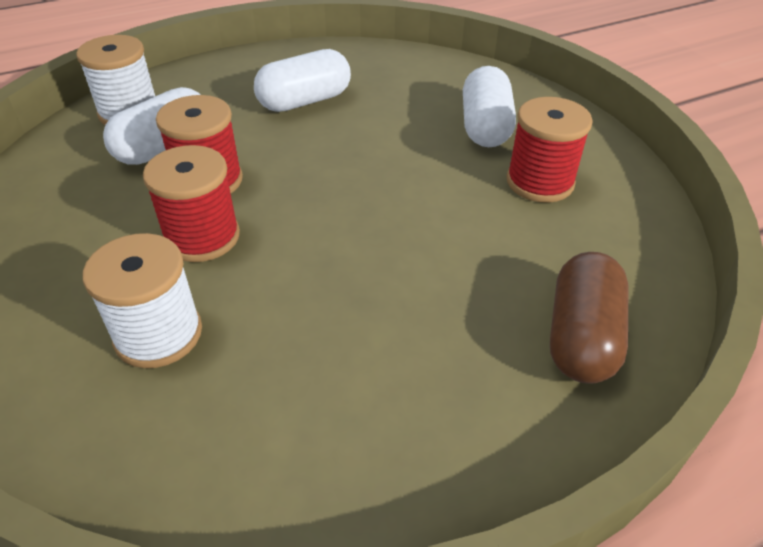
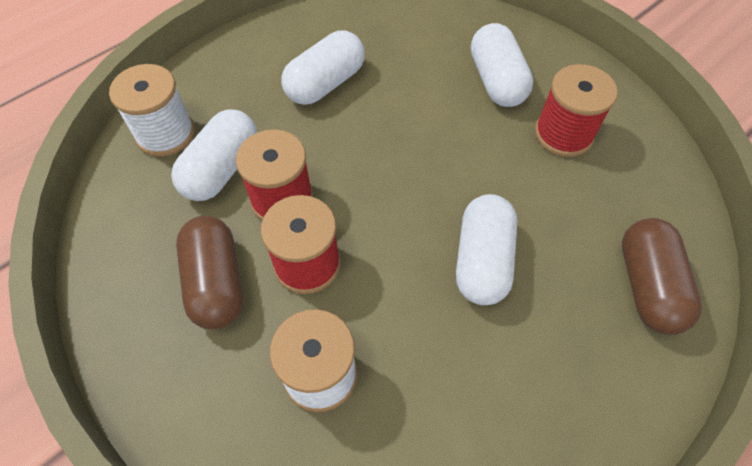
camera: 15 degrees left, 15 degrees up
none -> brown capsule [176,216,243,330]
none -> white capsule [456,194,517,305]

